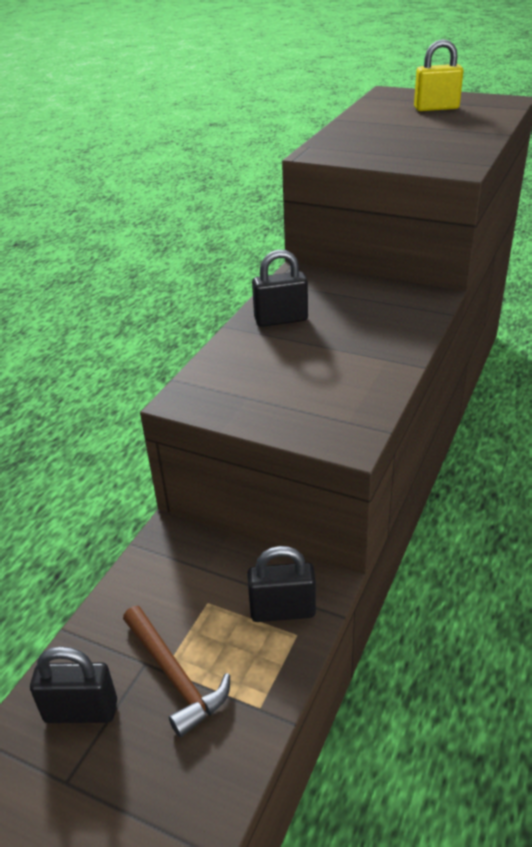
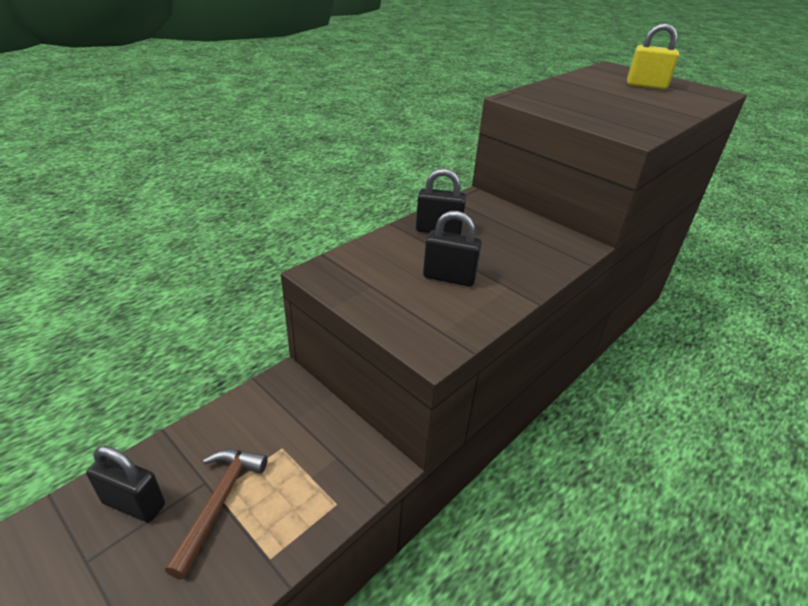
camera: 15 degrees right, 0 degrees up
brown hammer [123,606,230,737] -> brown hammer turned 150 degrees counterclockwise [165,450,268,579]
black padlock [247,546,316,622] -> black padlock moved to [423,211,482,287]

